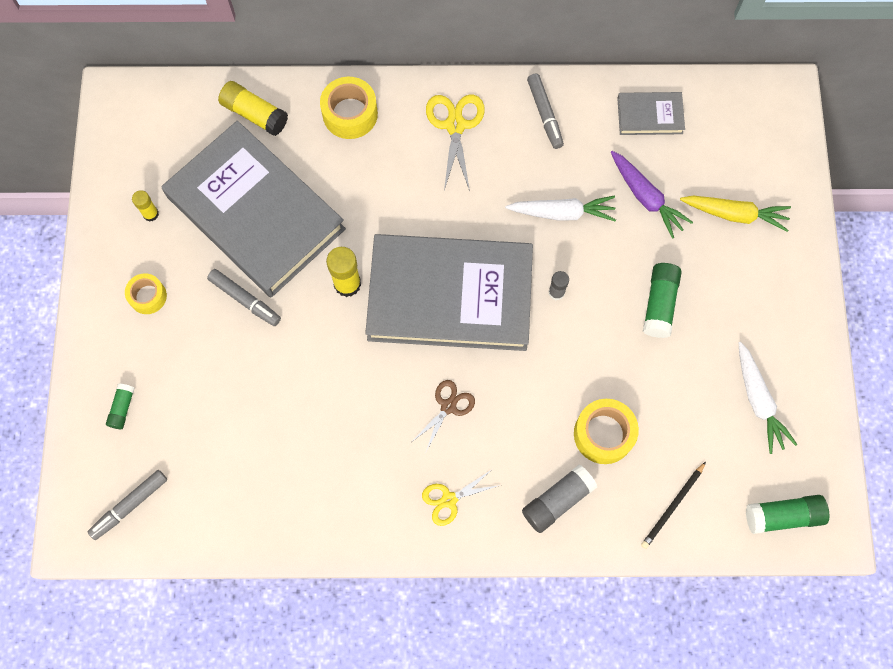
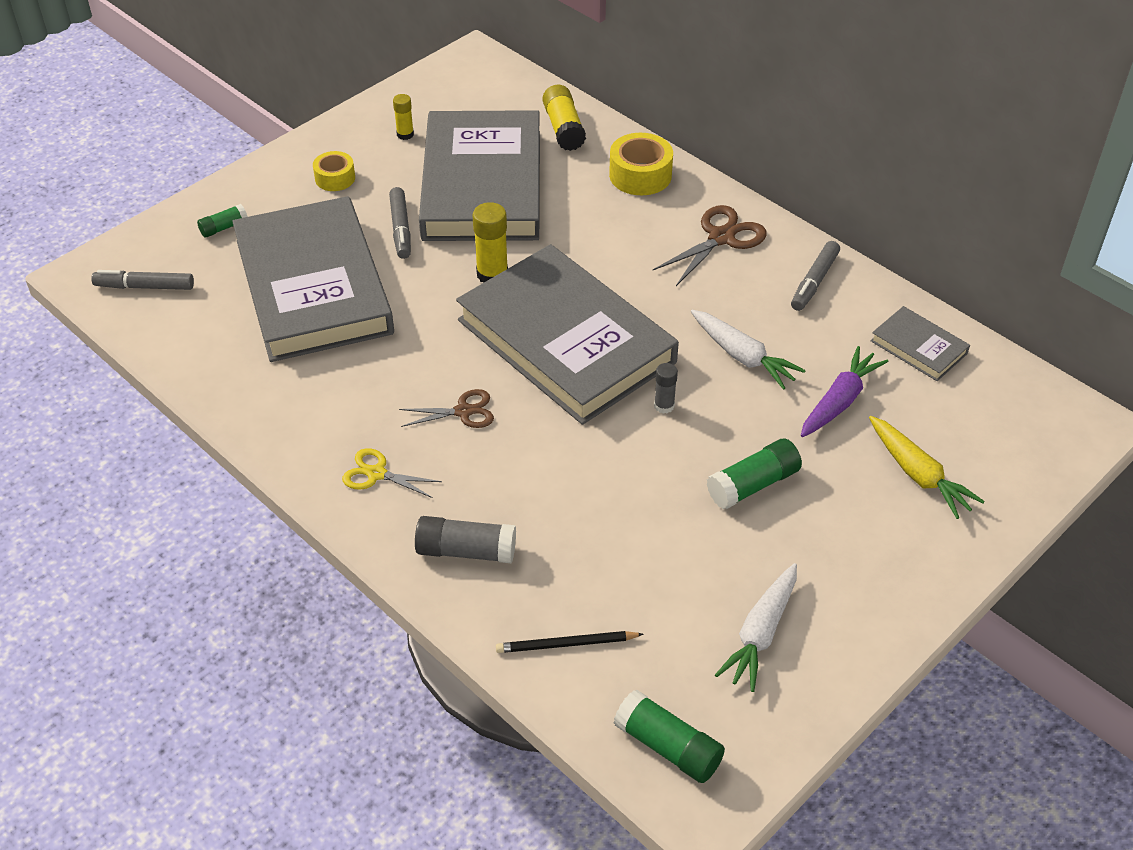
camera: 45 degrees right, 25 degrees down
yellow scissors [426,95,485,191] -> brown scissors [653,205,767,286]
yellow tape [574,399,639,464] -> none
purple carrot [611,151,693,239] -> purple carrot turned 150 degrees counterclockwise [801,346,888,437]
none -> grey book [232,196,394,362]

